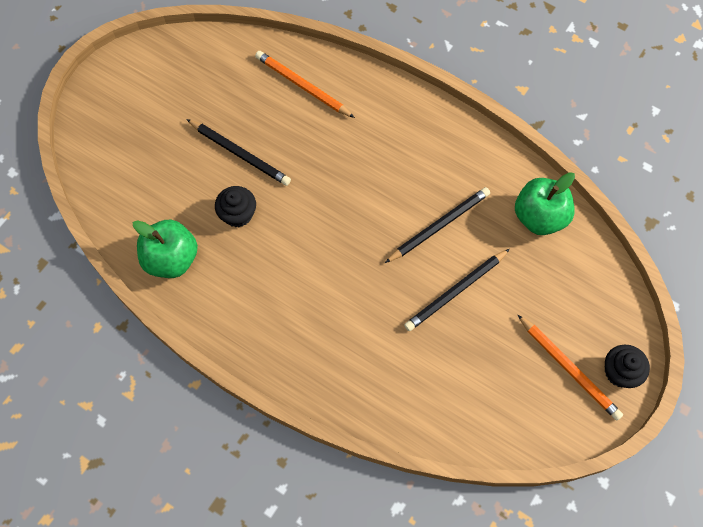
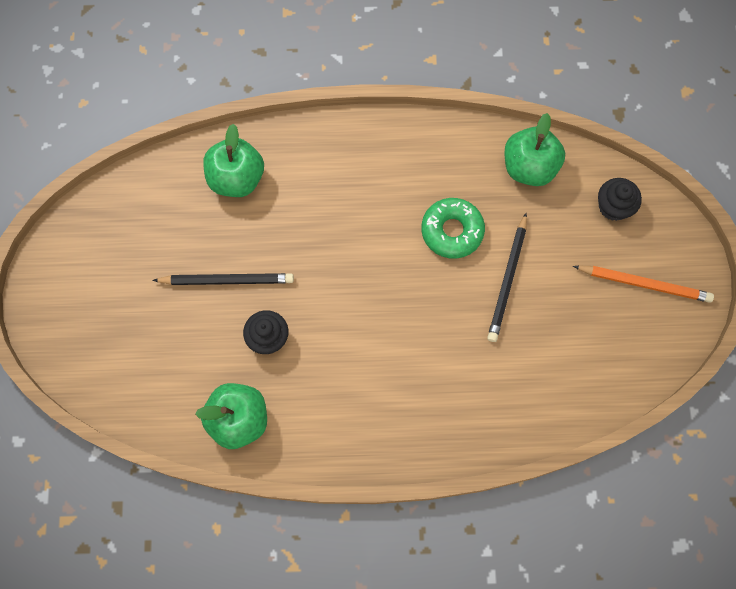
camera: 35 degrees left, 5 degrees up
orange pencil [255,51,355,118] -> green apple [203,124,264,197]
black pencil [385,187,490,263] -> green donut [421,198,485,259]
black cupcake [605,345,650,388] -> black cupcake moved to [598,178,642,221]

